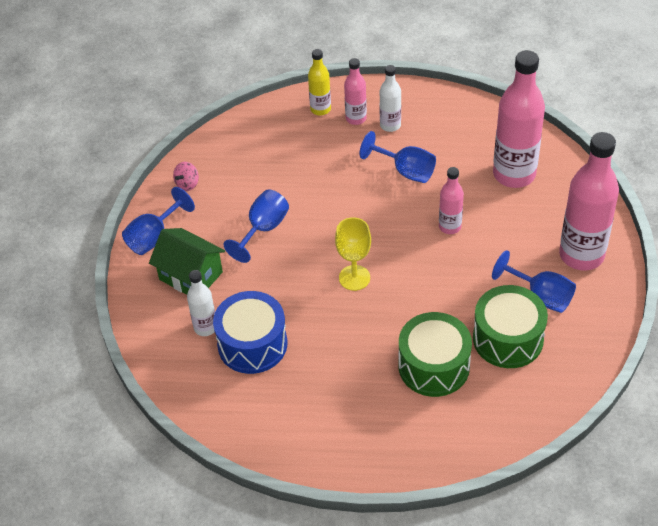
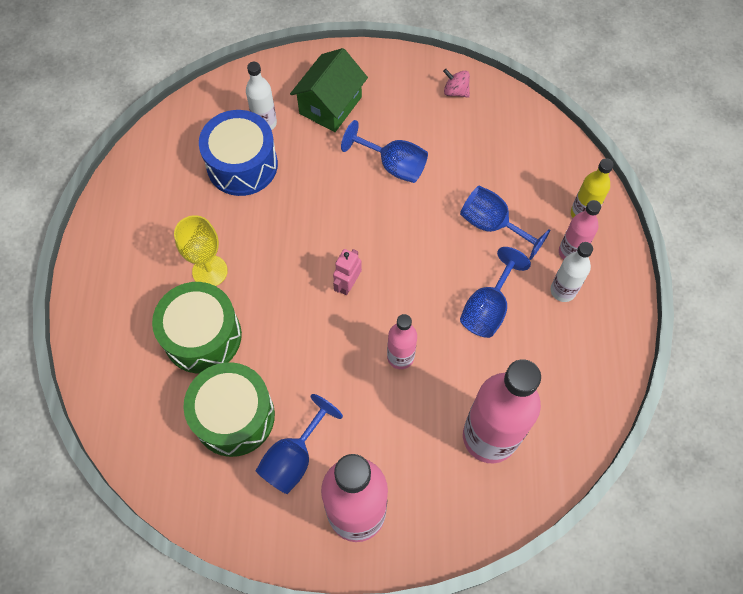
camera: 85 degrees right, 15 degrees up
blue goblet [122,187,195,255] -> blue goblet moved to [460,186,551,260]
yellow goblet [335,217,371,291] -> yellow goblet moved to [174,215,228,286]
none -> pink robot [333,249,362,295]

